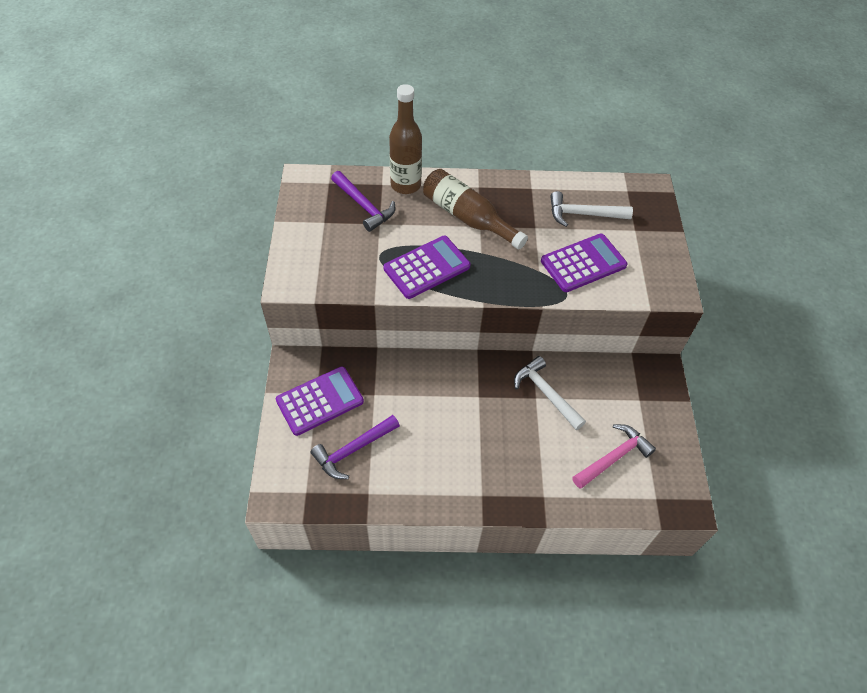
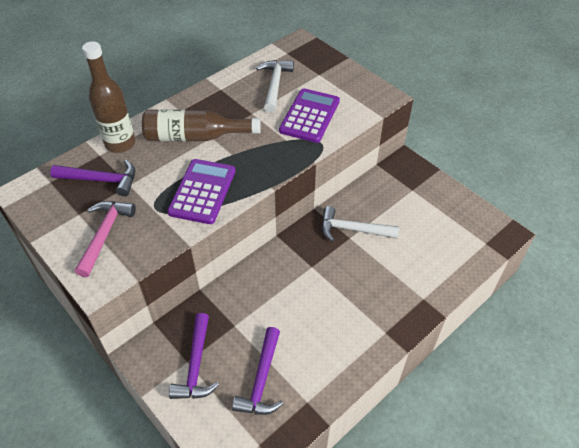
camera: 40 degrees left, 5 degrees down
purple calculator [276,367,364,436] -> purple hammer [169,313,219,399]
white hammer [550,191,633,227] -> white hammer turned 135 degrees clockwise [256,60,294,113]
pink hammer [572,424,656,489] -> pink hammer moved to [75,201,136,277]

